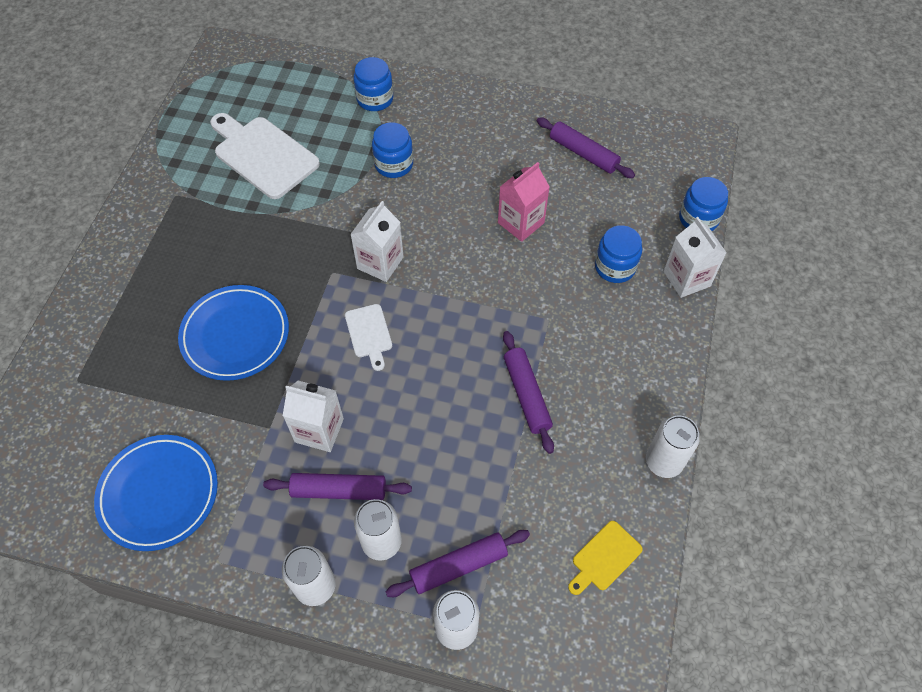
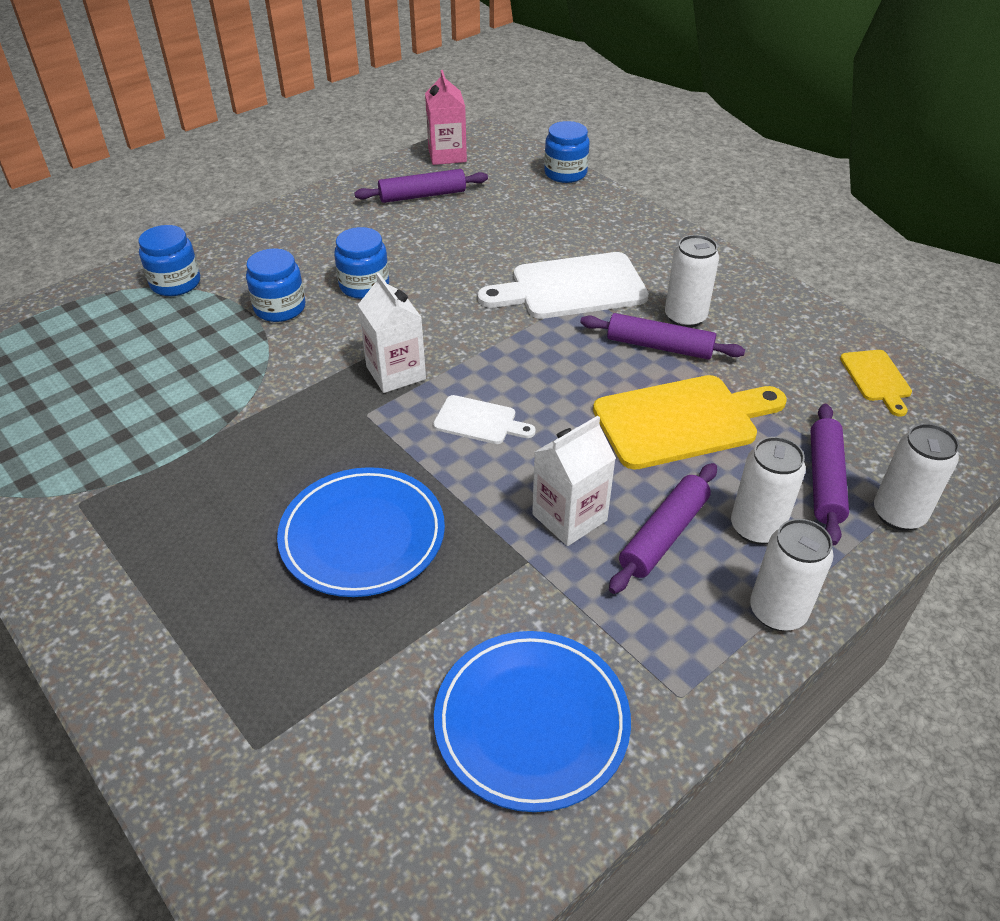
camera: 55 degrees left, 15 degrees down
white cutting board [210,113,320,199] -> white cutting board moved to [478,252,649,319]
pink carton [498,162,550,242] -> pink carton moved to [425,70,467,165]
blue jar [595,225,642,283] -> blue jar moved to [334,227,389,299]
white can [646,415,700,478] -> white can moved to [665,235,719,328]
white carton [664,217,727,298] -> none
none -> yellow cutting board [593,375,787,469]

